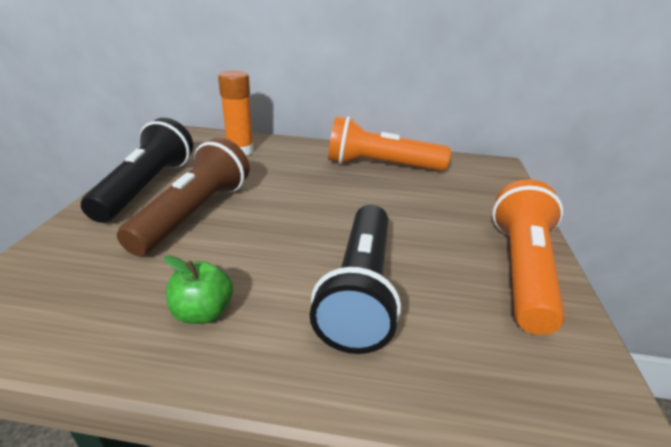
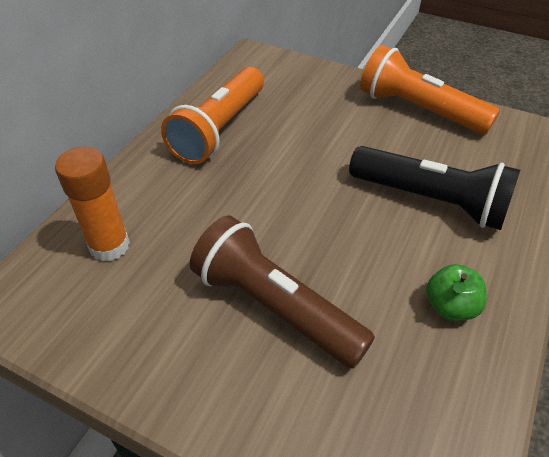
camera: 70 degrees left, 15 degrees up
black flashlight [81,118,193,223] -> none

